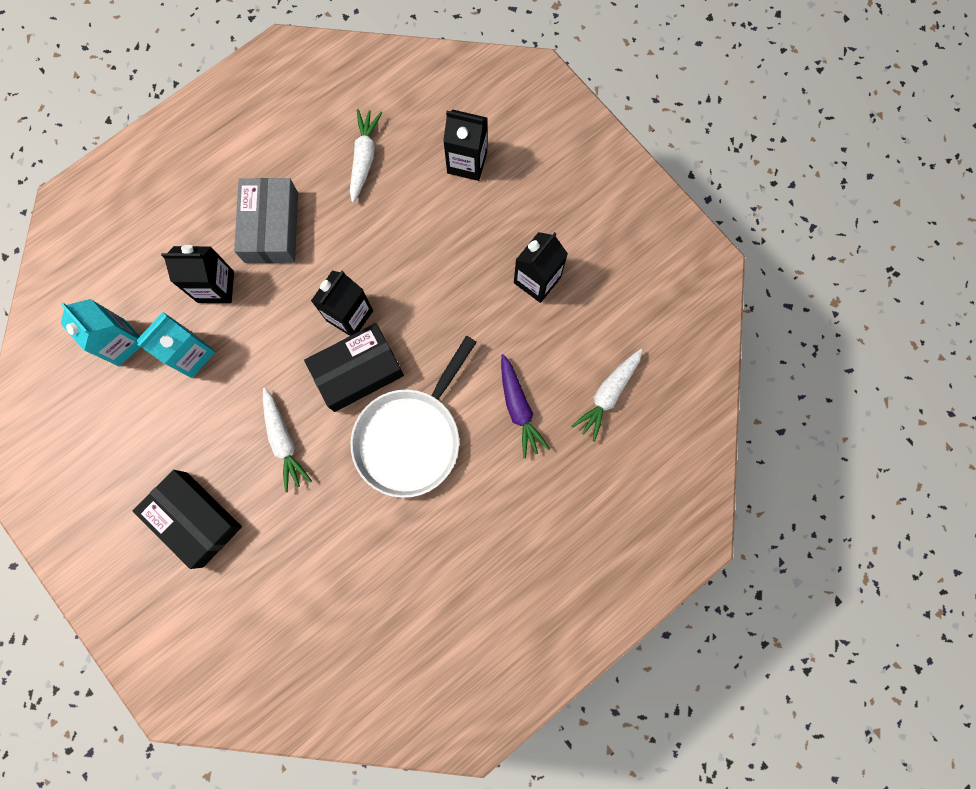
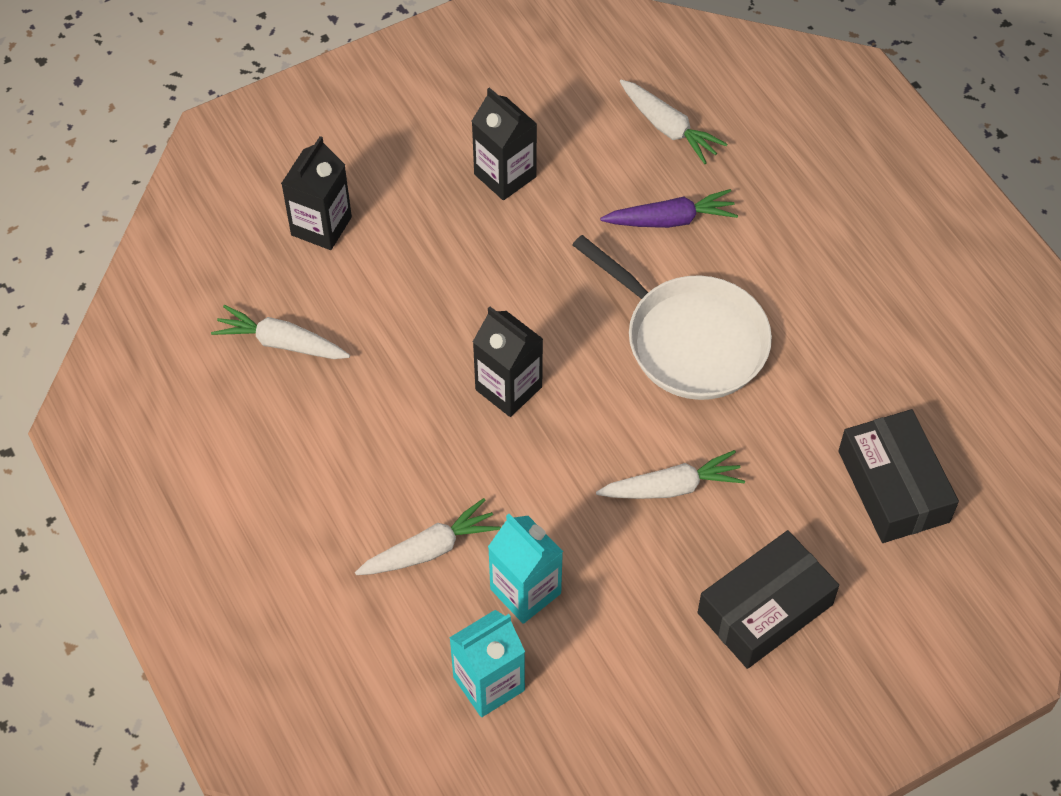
camera: 80 degrees left, 20 degrees down
black carton [161,245,234,303] -> white carrot [355,498,501,575]
grey box [234,178,298,263] -> none
black box [304,323,404,412] -> black box moved to [838,409,959,543]

